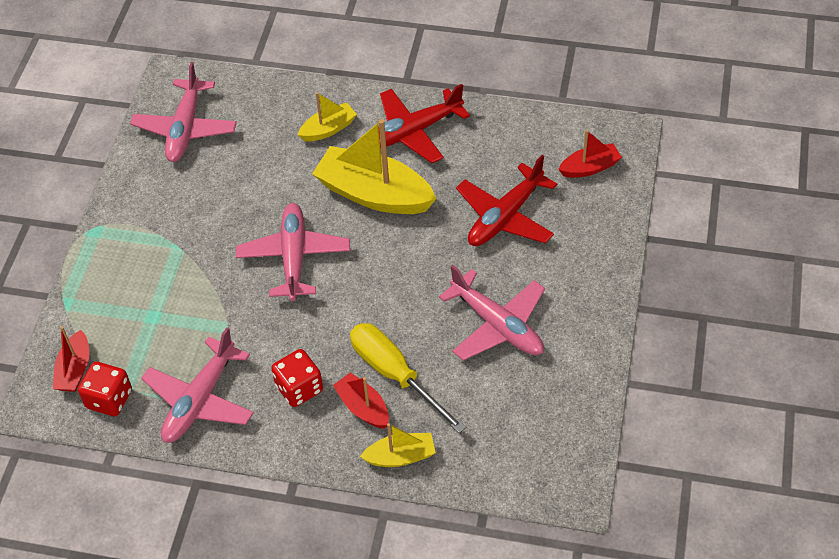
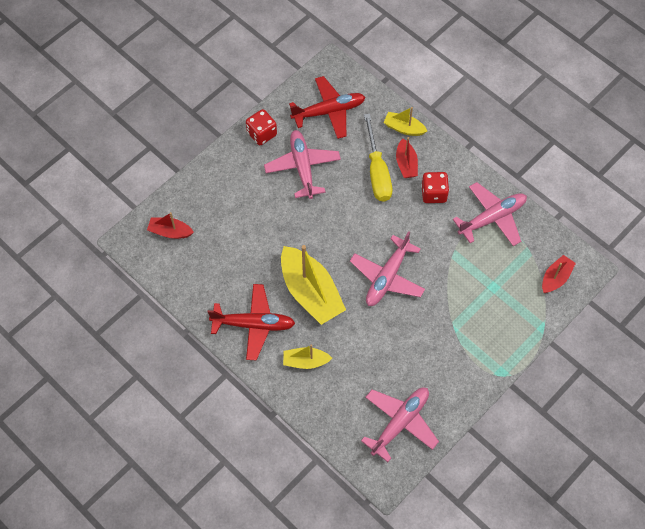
camera: 150 degrees left, 10 degrees up
red dice [78,362,132,416] -> red dice moved to [246,109,277,145]
red plane [456,155,557,246] -> red plane moved to [289,76,365,139]

